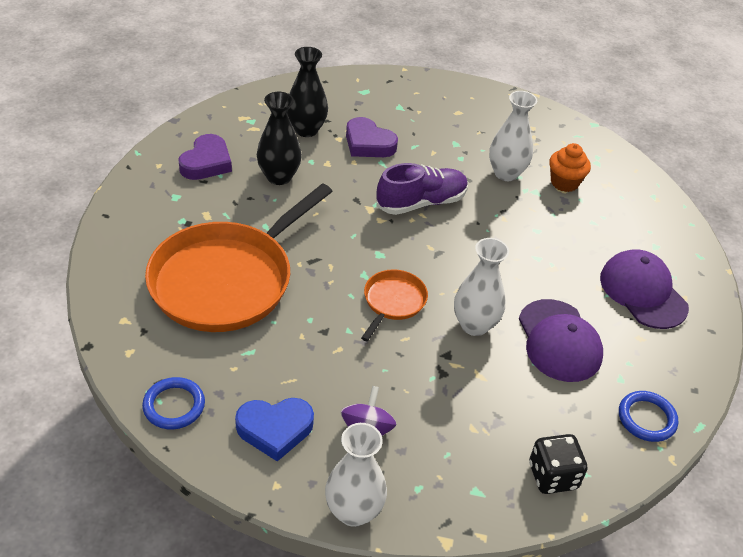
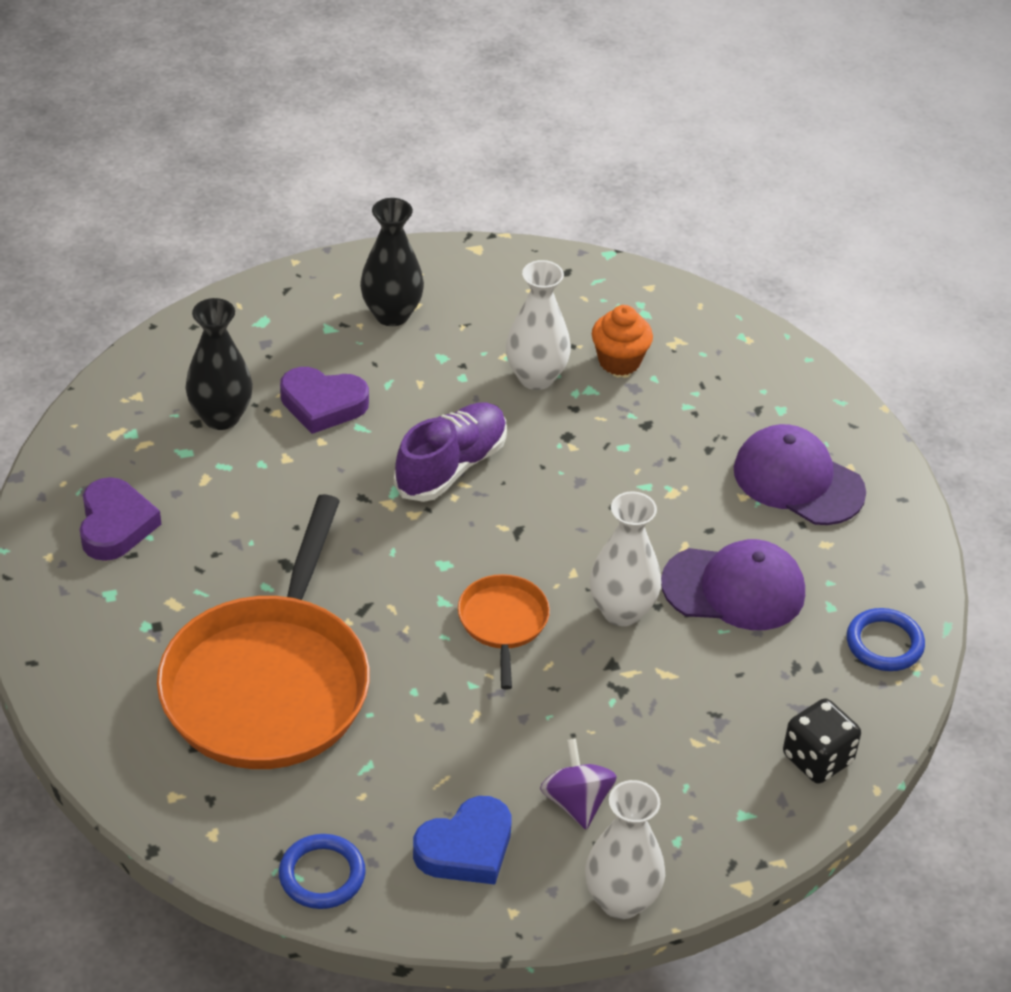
camera: 25 degrees left, 0 degrees up
black vase [257,92,302,185] -> black vase moved to [360,198,424,326]
purple cap [519,299,603,382] -> purple cap turned 45 degrees counterclockwise [661,539,805,630]

